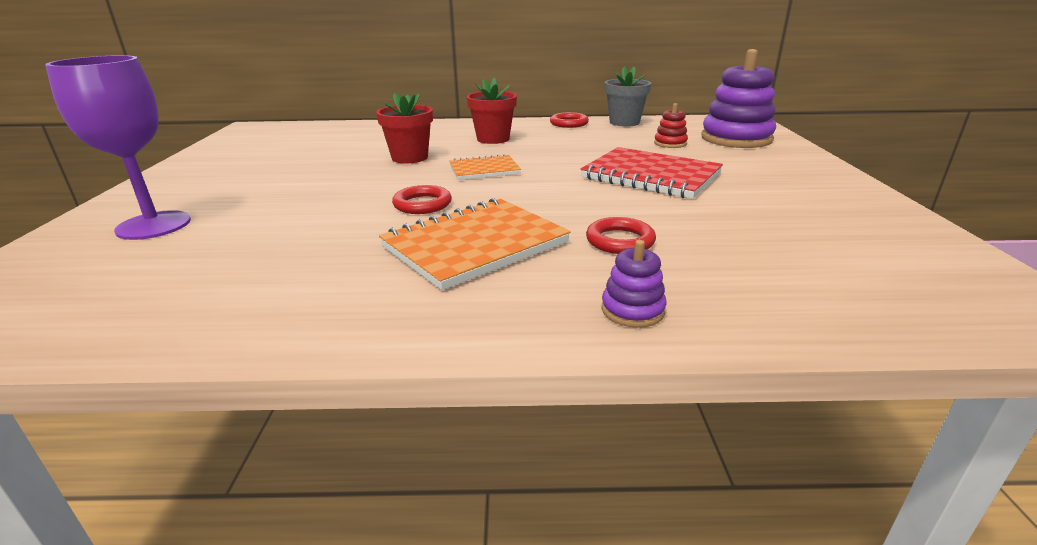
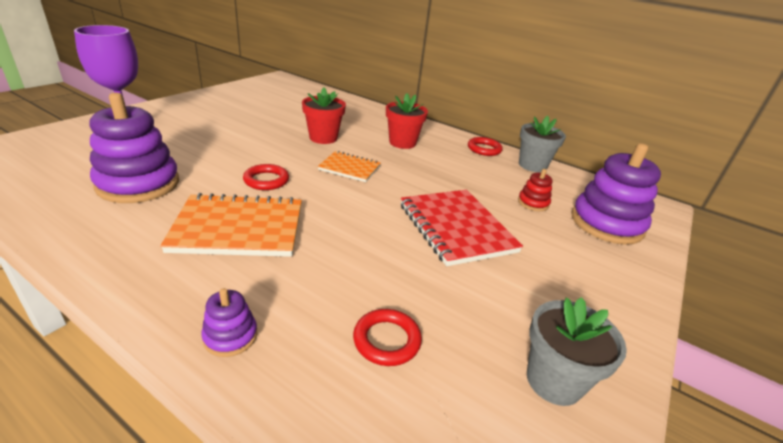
camera: 30 degrees right, 5 degrees up
red ring [586,217,656,254] -> red ring moved to [353,309,422,366]
none -> purple stacking toy [89,93,179,203]
none -> grey flower pot [527,297,627,406]

